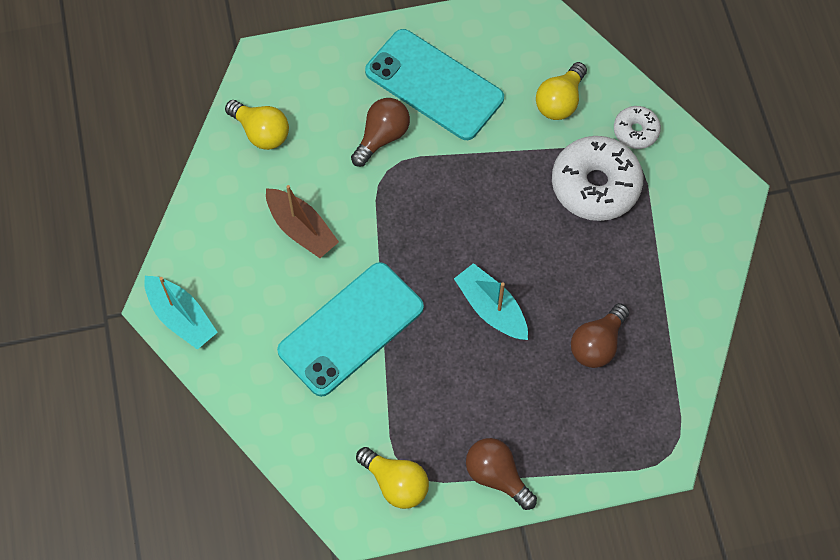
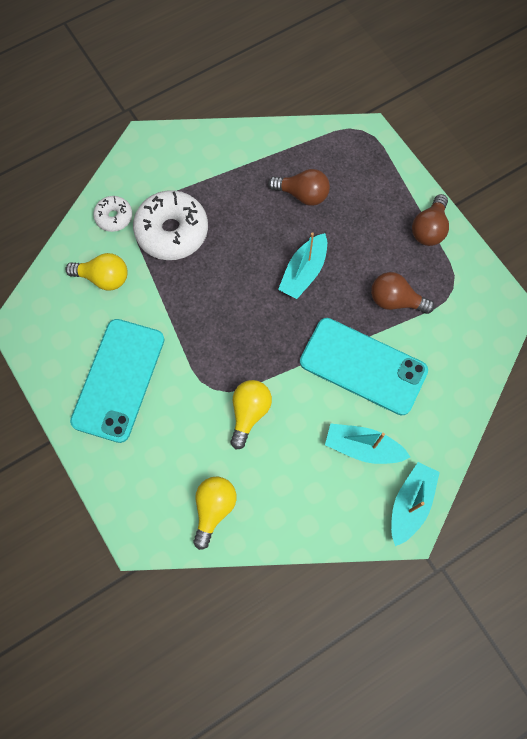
camera: 110 degrees left, 5 degrees up
brown boat [266,185,339,258] -> none
brown light bulb [351,98,410,167] -> brown light bulb moved to [371,272,435,314]
yellow light bulb [356,447,429,509] -> yellow light bulb moved to [231,380,272,449]
none -> turquoise boat [325,423,410,464]

